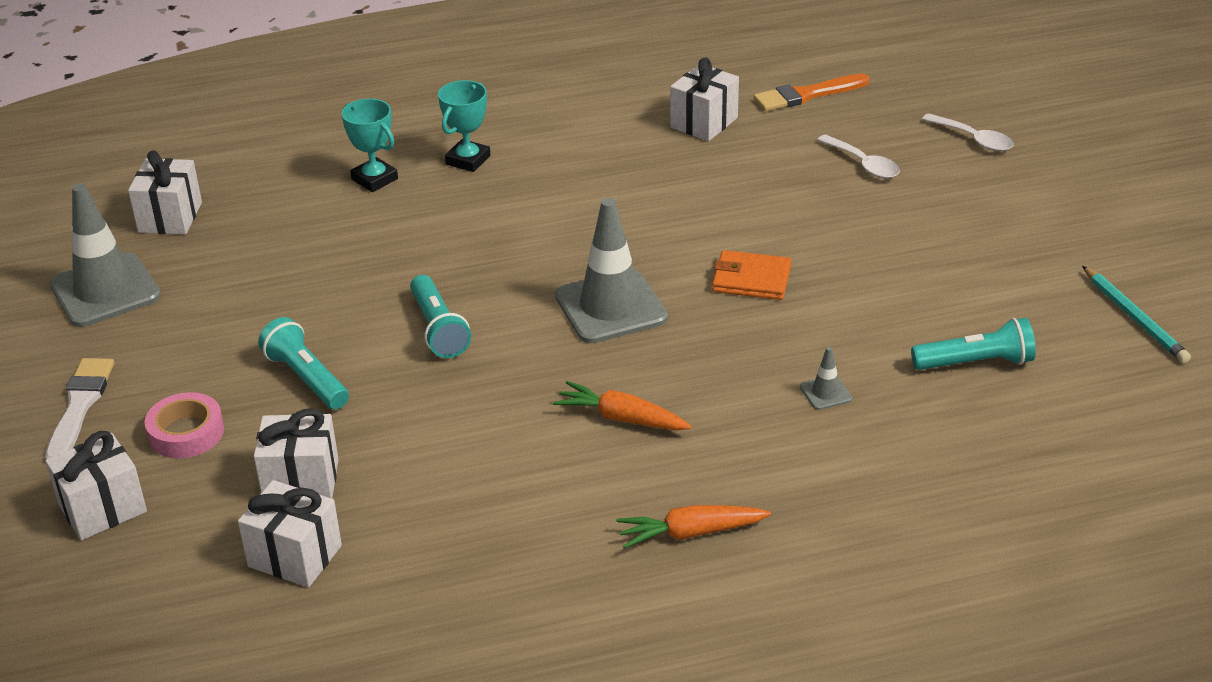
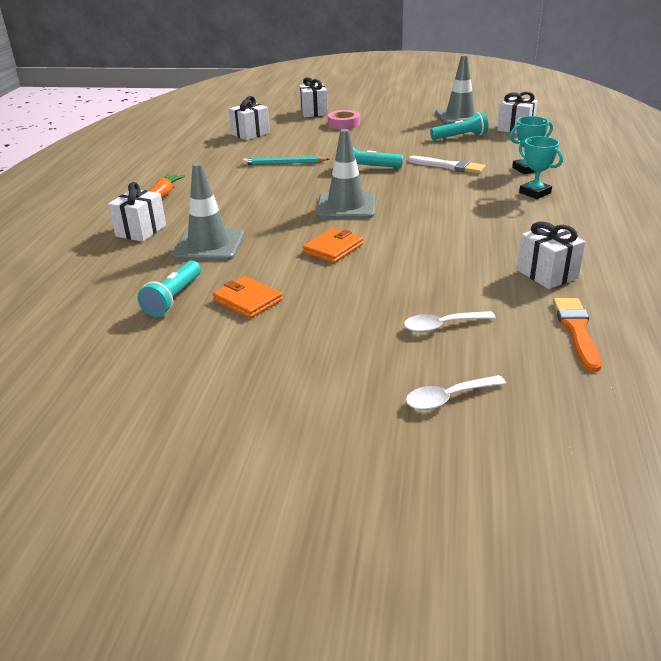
camera: 115 degrees right, 5 degrees down
white brush [45,358,114,459] -> white brush moved to [408,156,486,174]
white gift [254,408,338,499] -> white gift moved to [108,182,166,242]
turquoise flashlight [258,317,349,409] -> turquoise flashlight moved to [430,112,488,140]
orange carrot [553,381,692,430] -> none
grey traffic cone [800,347,852,410] -> grey traffic cone [172,163,244,261], size x2.36
turquoise pencil [1082,266,1191,363] -> turquoise pencil moved to [242,156,329,165]
none -> orange wallet [213,276,283,318]

